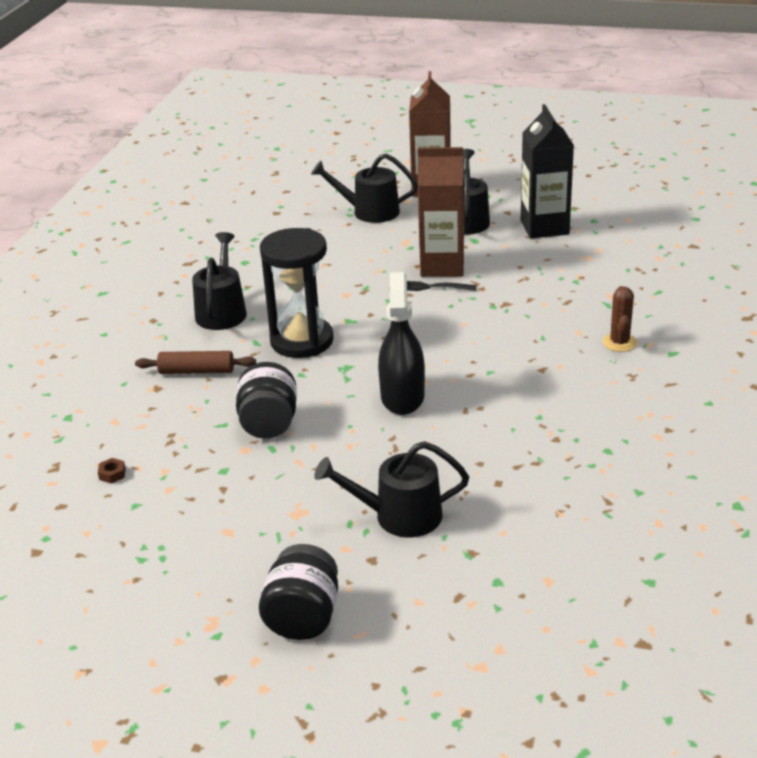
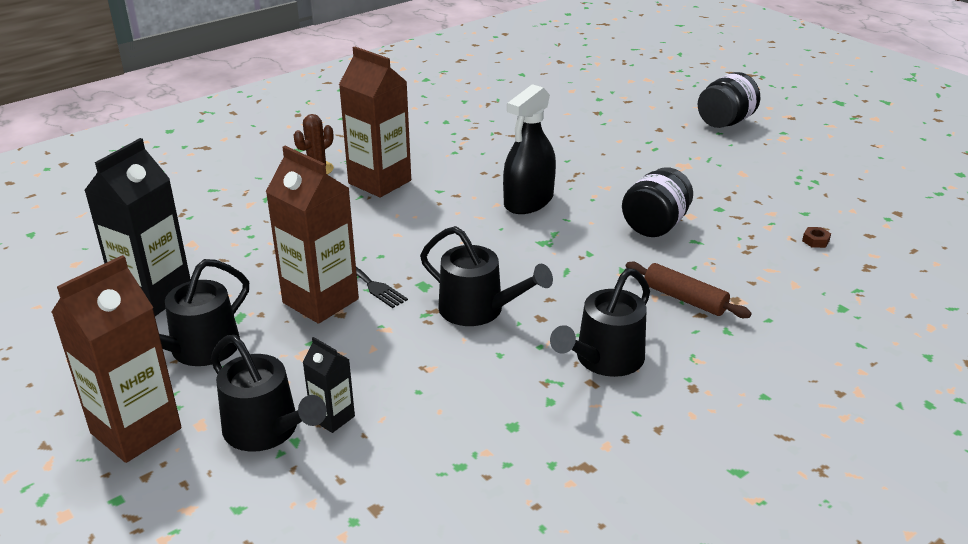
camera: 145 degrees left, 0 degrees up
black hourglass [260,228,334,358] -> none
black watering can [314,441,469,537] -> black watering can moved to [420,226,553,326]
none -> black carton [302,337,355,433]
none -> brown carton [339,47,411,198]

